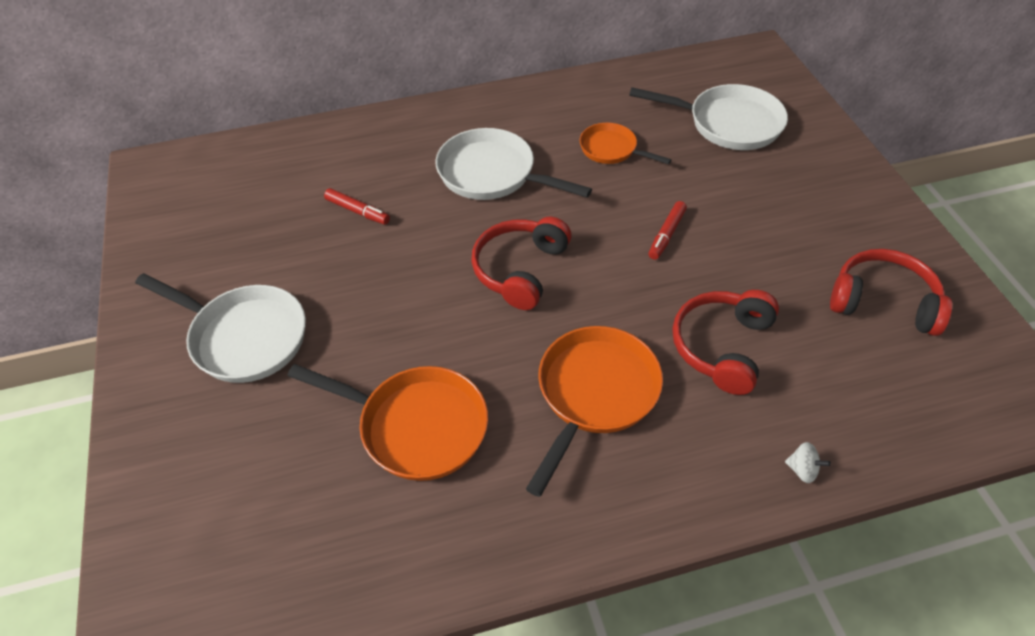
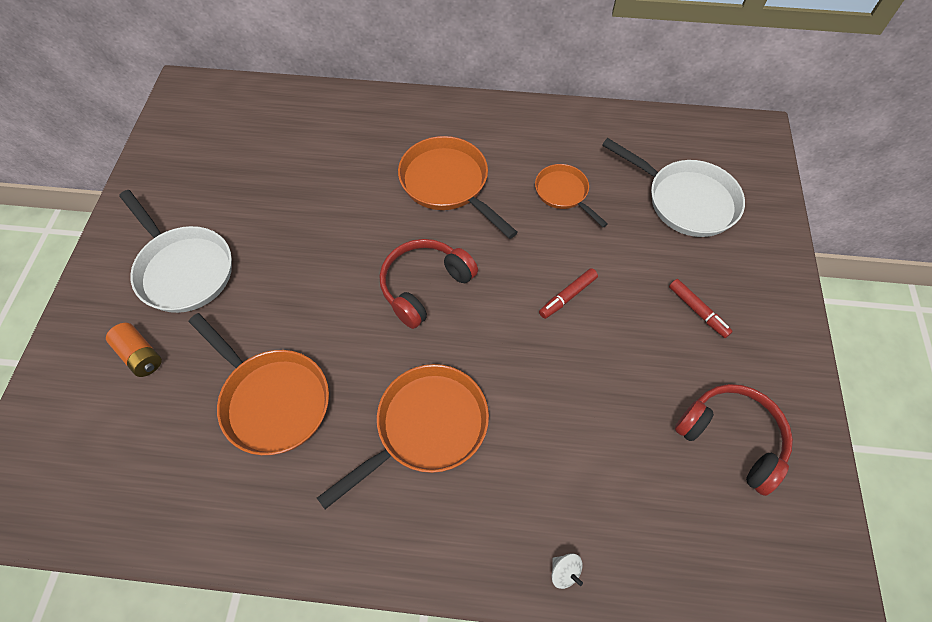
camera: 20 degrees right, 10 degrees up
red marker [324,188,390,225] -> red marker moved to [669,279,733,338]
white pan [435,128,592,200] -> orange pan [398,136,518,239]
red headphones [672,290,779,395] -> none
none -> orange battery [106,323,162,377]

